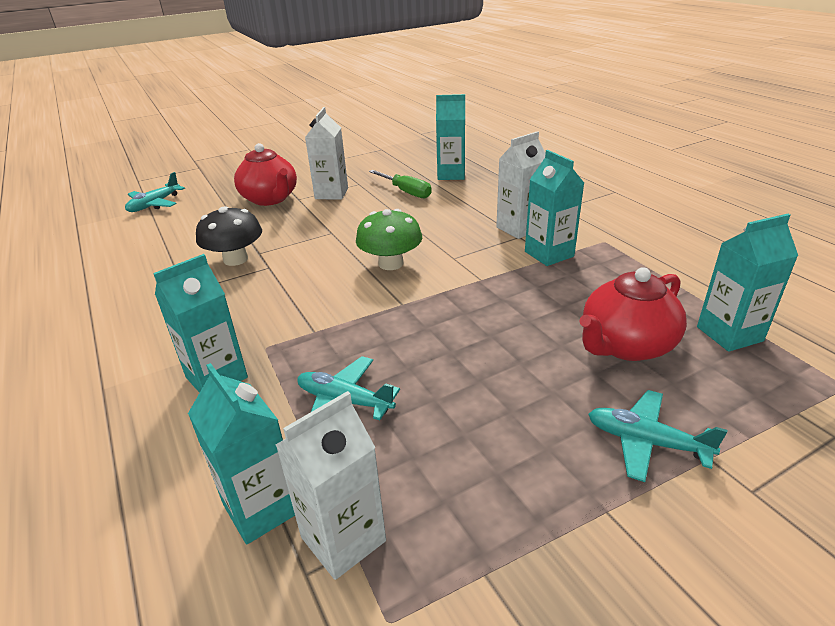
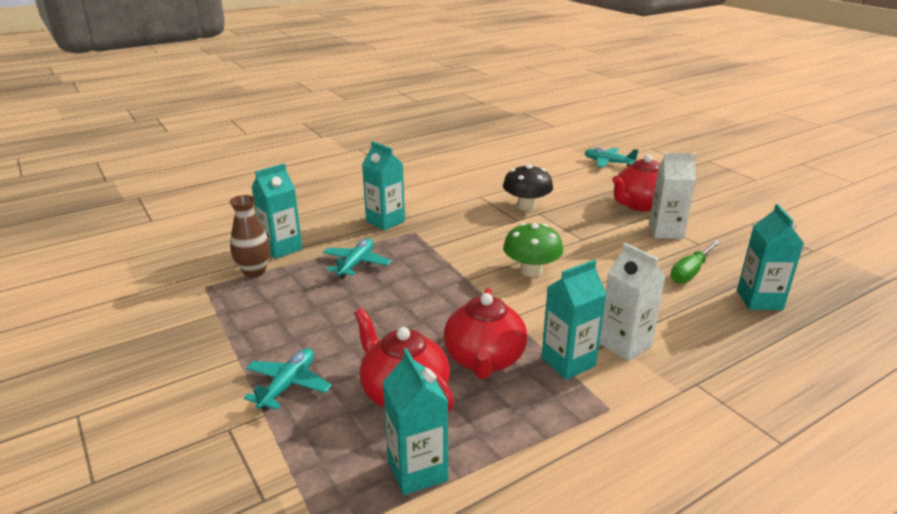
camera: 85 degrees right, 5 degrees down
white carton [276,391,386,580] -> brown vase [229,195,270,278]
none -> red teapot [444,288,527,379]

